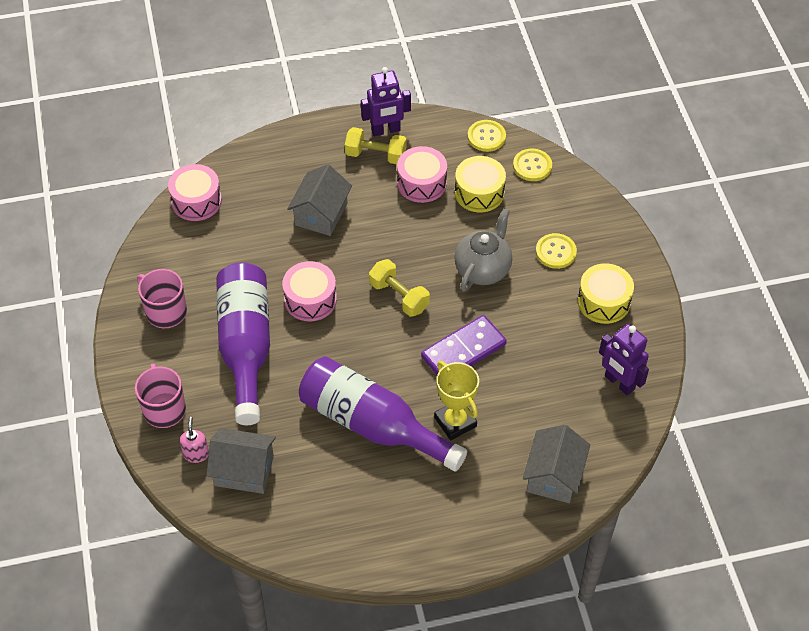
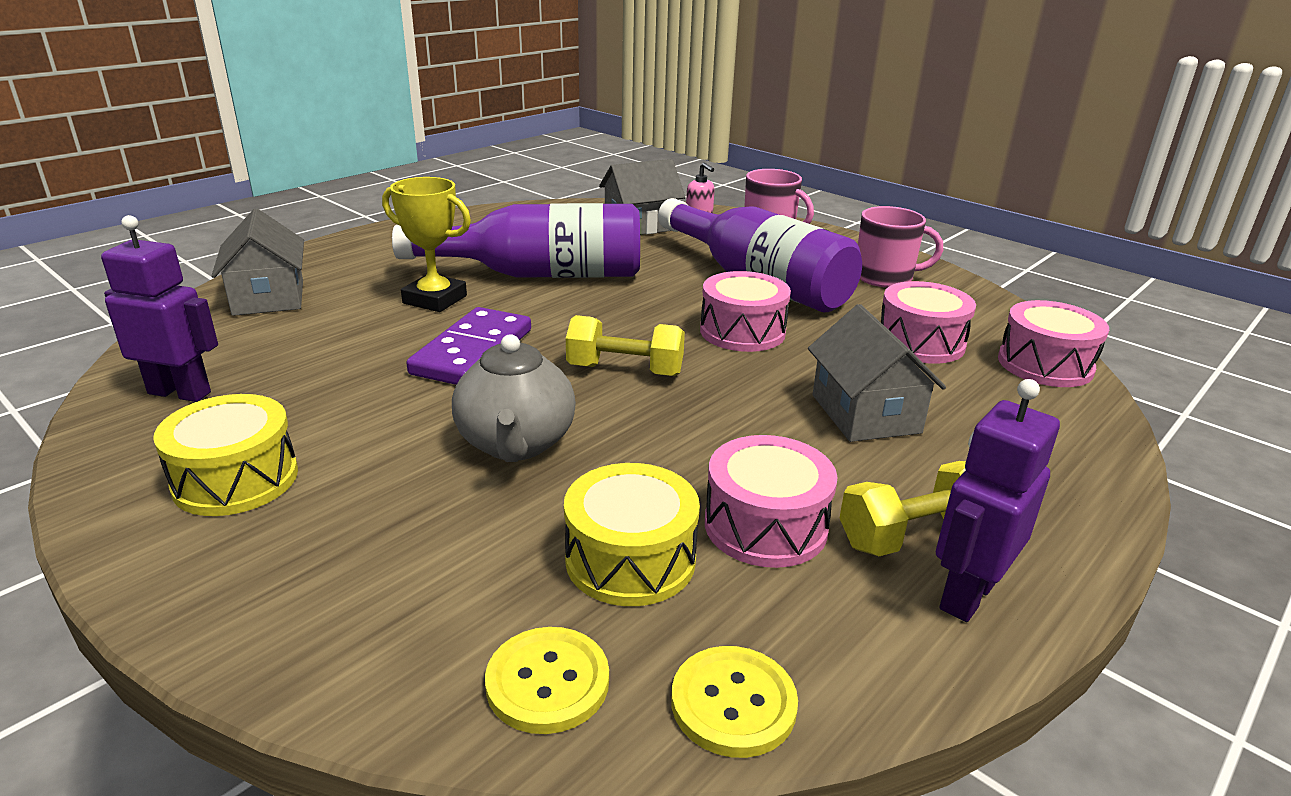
camera: 145 degrees right, 25 degrees down
yellow button [536,233,577,269] -> none
none -> pink drum [881,281,976,364]

